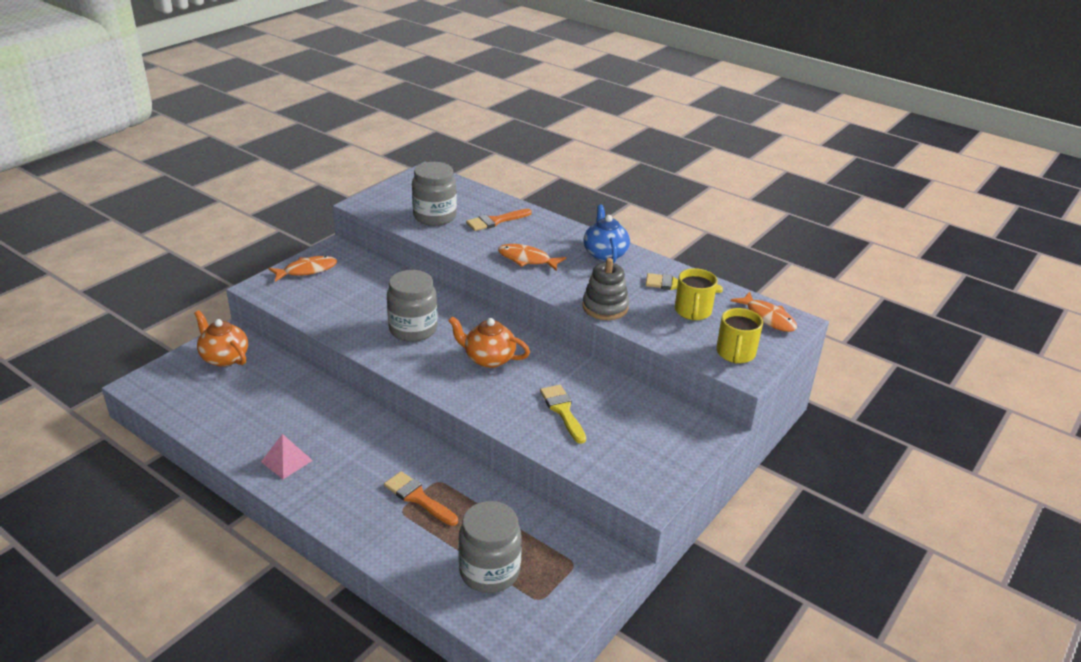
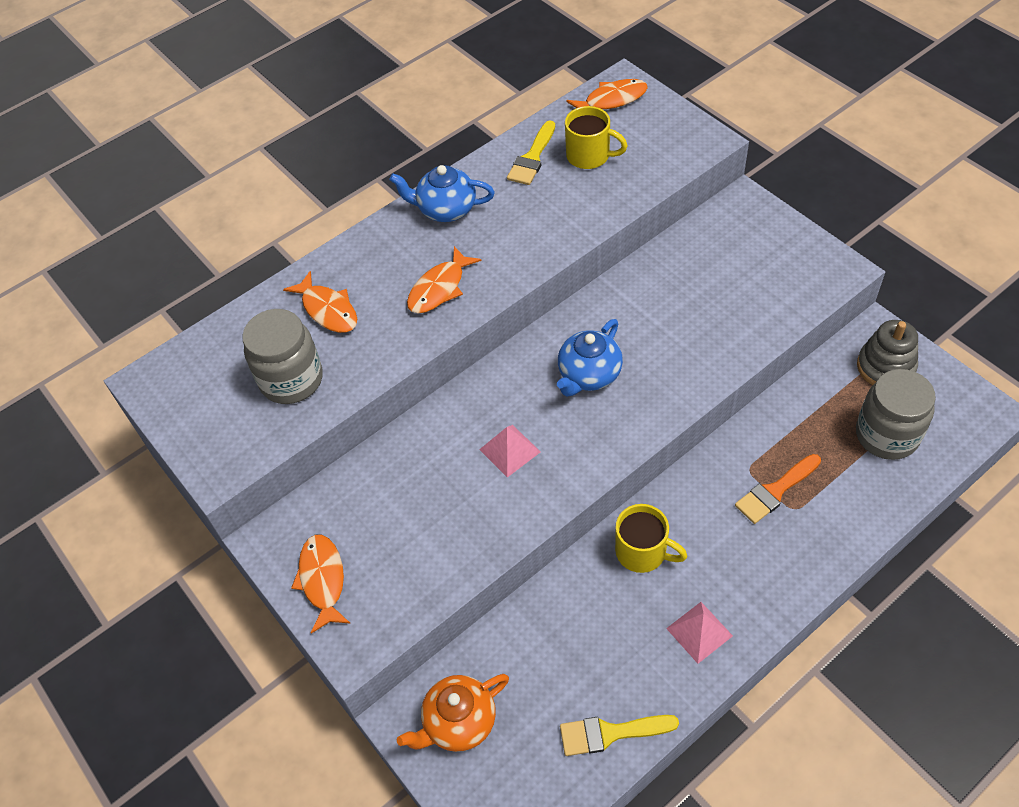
camera: 70 degrees left, 20 degrees up
grey jar [387,270,438,342] -> pink pyramid [479,425,541,477]
orange teapot [448,316,530,368] -> blue teapot [557,319,623,397]
orange brush [466,209,532,231] -> orange fish [283,271,357,333]
yellow brush [540,385,586,444] -> yellow brush moved to [560,715,679,756]
grey stacking toy [582,258,629,320] -> grey stacking toy moved to [857,320,918,385]
yellow mug [716,308,763,364] -> yellow mug moved to [615,504,687,573]

